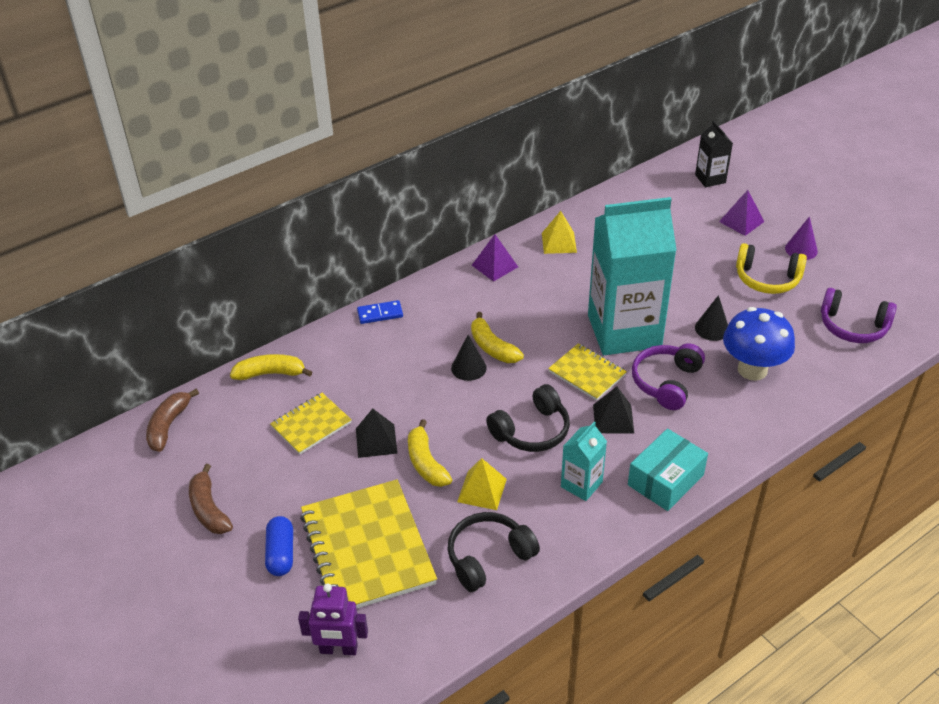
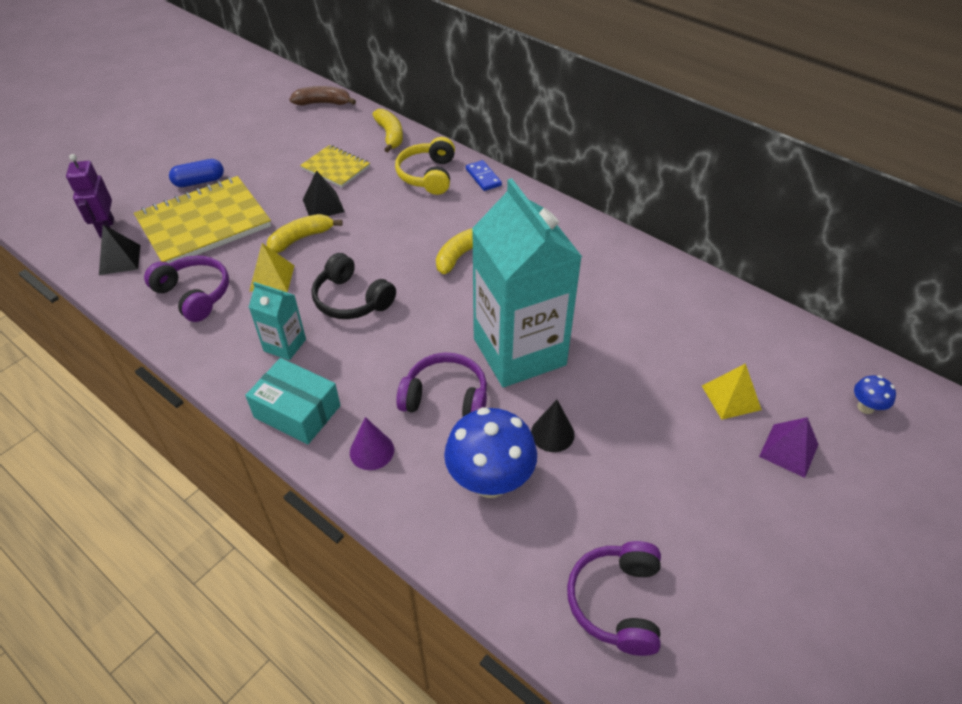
camera: 75 degrees right, 5 degrees up
brown banana [189,464,233,534] -> none
black headphones [448,512,540,592] -> purple headphones [144,255,229,322]
black cone [451,335,487,381] -> none
purple pyramid [472,234,518,282] -> none
yellow pyramid [542,211,577,254] -> yellow pyramid moved to [702,363,762,420]
yellow notebook [548,343,627,401] -> none
black pyramid [593,386,634,433] -> black pyramid moved to [99,225,140,275]
black carton [695,121,733,187] -> blue mushroom [854,375,896,414]
yellow headphones [736,243,807,294] -> yellow headphones moved to [395,137,455,195]
purple cone [785,216,818,260] -> purple cone moved to [350,417,394,470]

